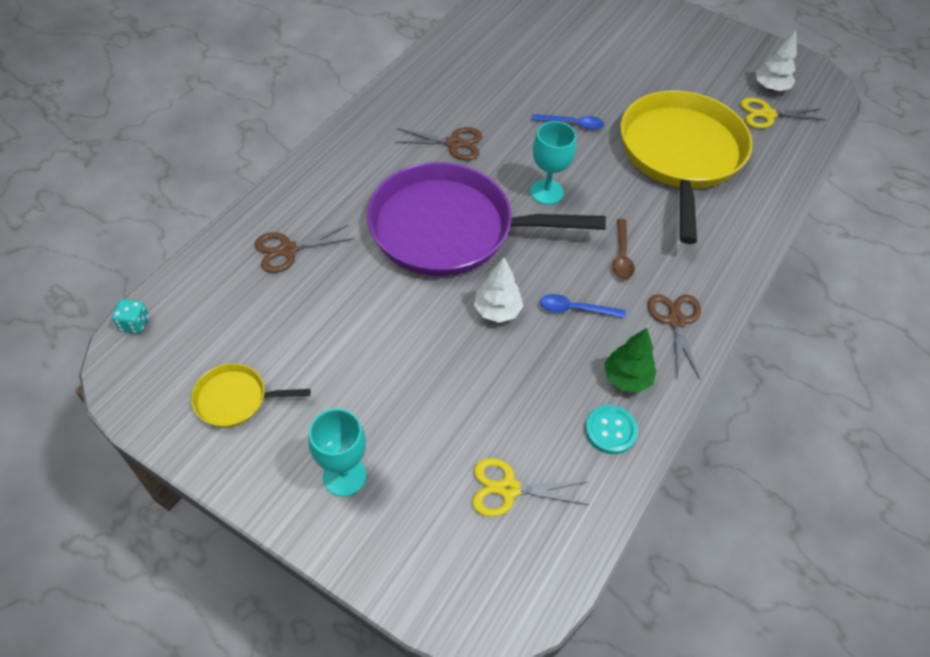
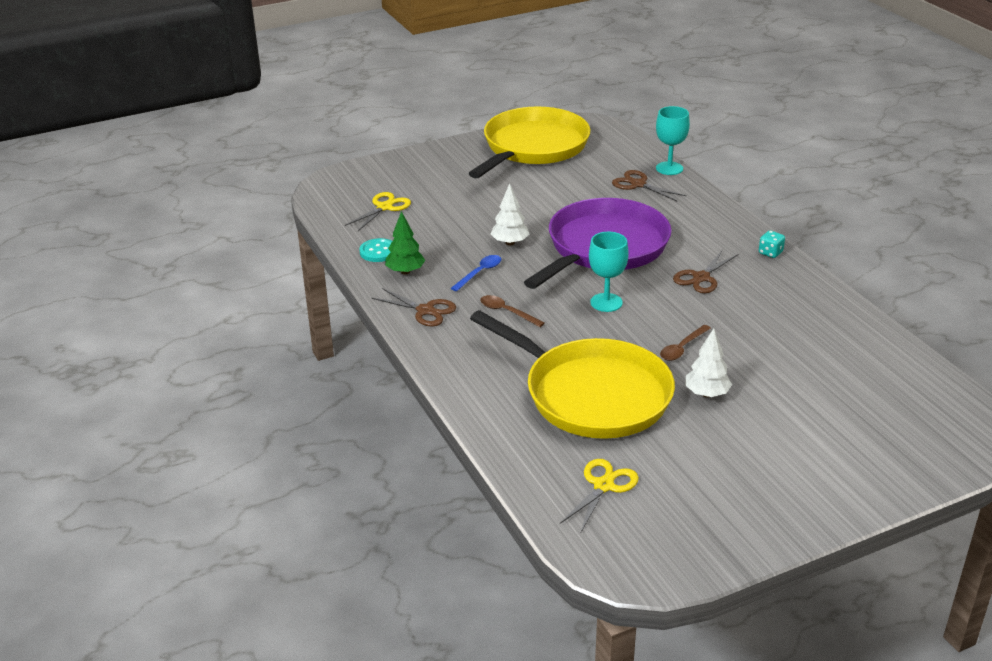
camera: 125 degrees right, 20 degrees down
turquoise dice [112,299,149,333] -> turquoise dice moved to [759,231,785,258]
yellow pan [191,363,310,428] -> yellow pan [468,107,591,178], size x2.34
brown scissors [254,225,354,273] -> brown scissors turned 60 degrees counterclockwise [612,170,686,201]
turquoise goblet [308,408,366,497] -> turquoise goblet moved to [656,106,690,175]
blue spoon [532,114,604,130] -> brown spoon [660,325,711,361]
white tree [756,30,797,91] -> white tree moved to [685,328,732,398]

